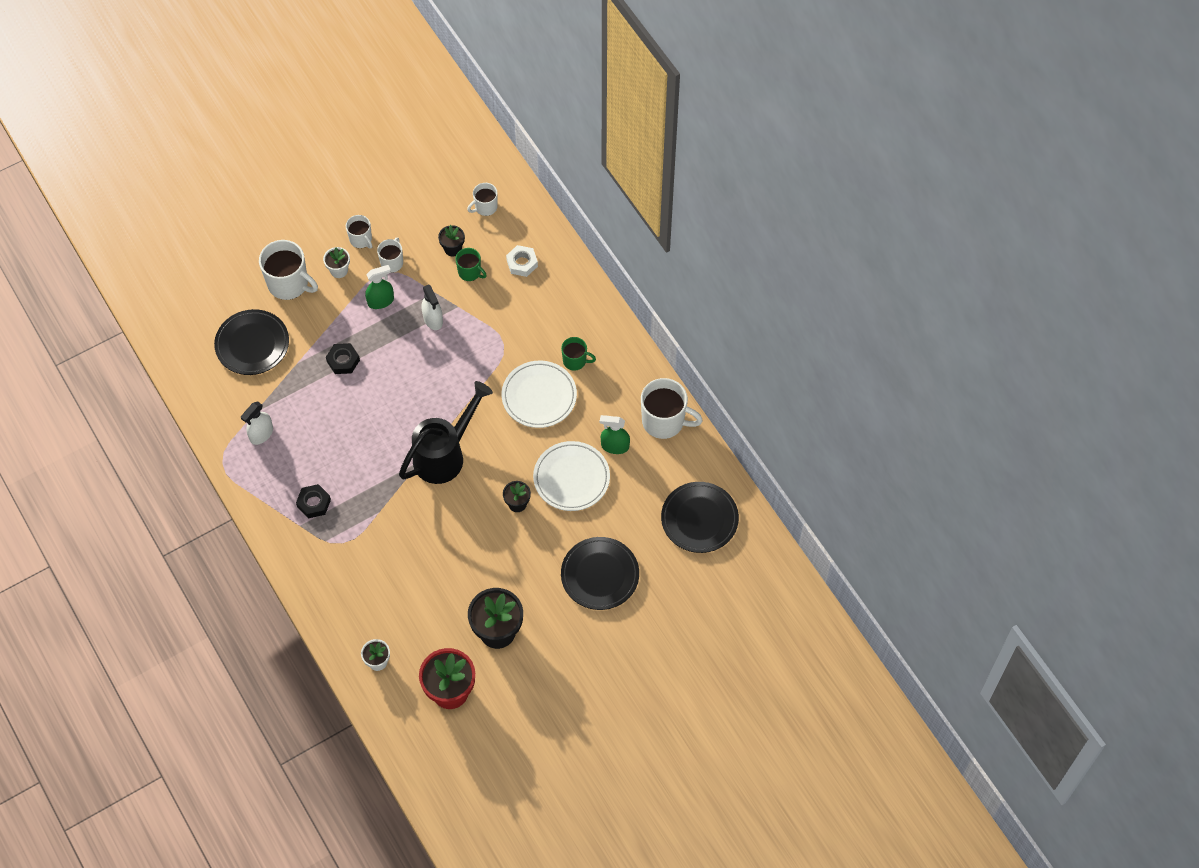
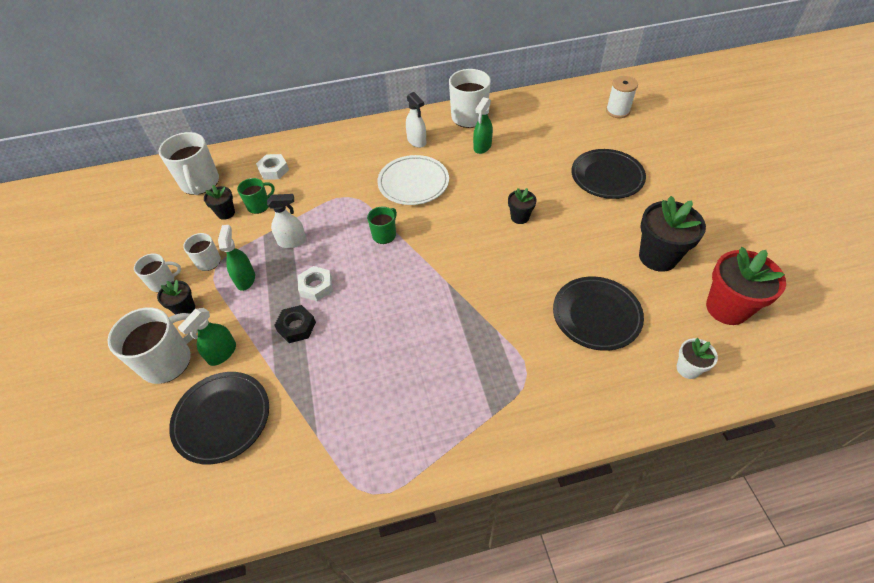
camera: 70 degrees left, 10 degrees down
white spray bottle [241,402,273,445] -> white spray bottle moved to [406,92,426,148]
black nut [296,484,331,519] -> none
white flower pot [323,247,350,278] -> black flower pot [157,280,195,315]
black watering can [399,381,493,484] -> none
white mug [467,183,498,216] -> white mug [158,132,219,195], size x1.78
white plate [533,441,610,511] -> none
green mug [561,337,596,371] -> green mug moved to [367,207,397,244]
black plate [661,482,739,553] -> black plate moved to [553,276,644,351]
none -> green spray bottle [178,308,236,366]
none -> white nut [298,266,333,301]
none -> white spool [606,76,638,118]

